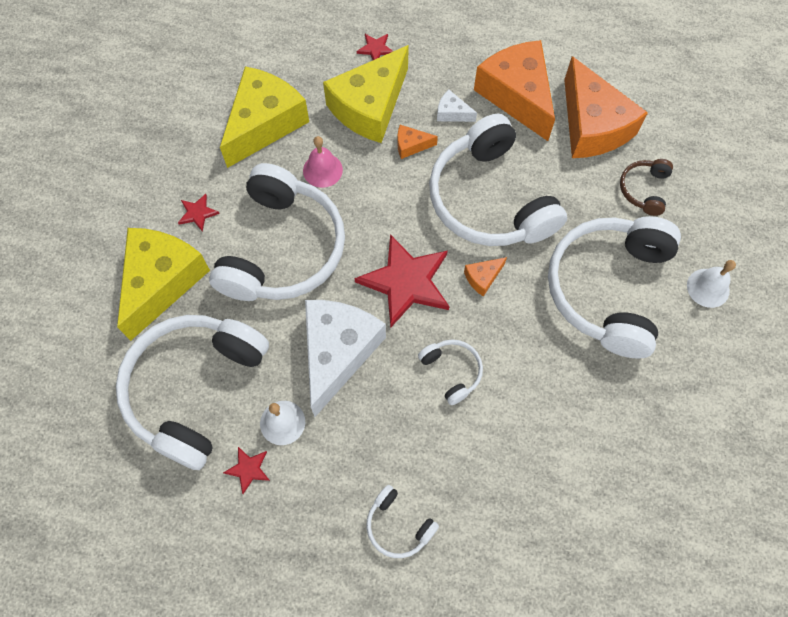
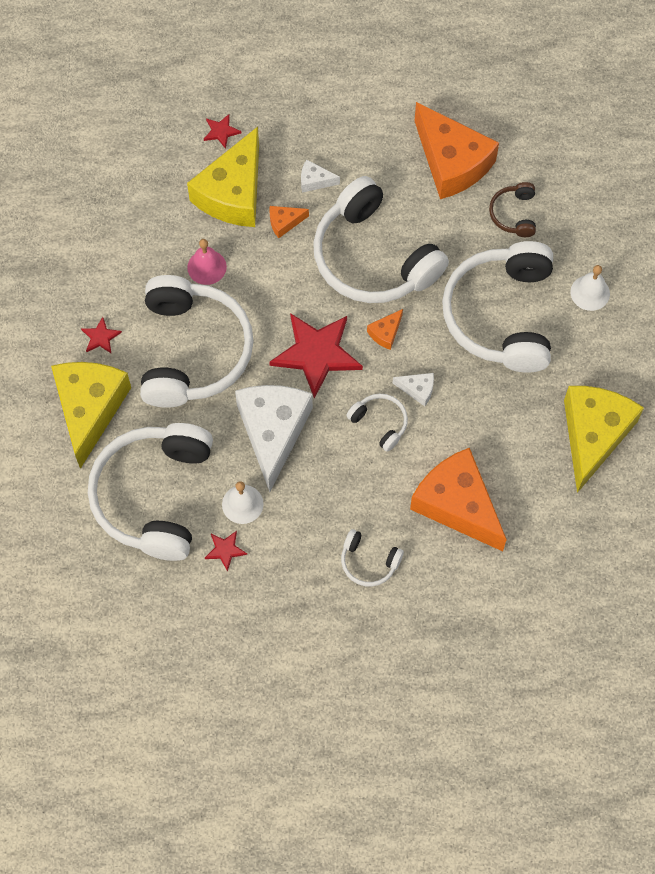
camera: 15 degrees left, 0 degrees up
yellow cheese [220,66,309,168] -> yellow cheese moved to [564,386,644,493]
orange cheese [474,40,555,141] -> orange cheese moved to [410,448,507,551]
none -> white cheese [393,373,434,406]

